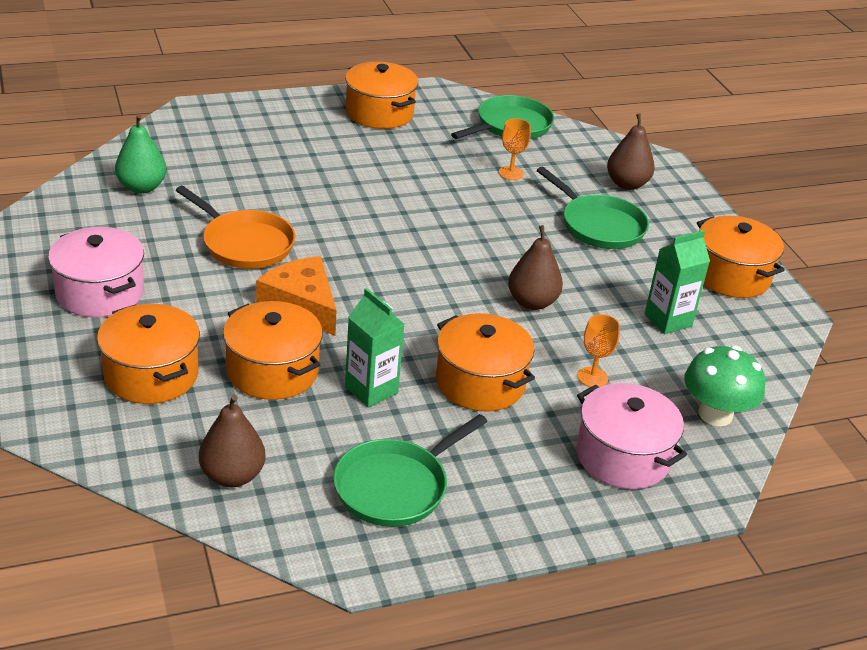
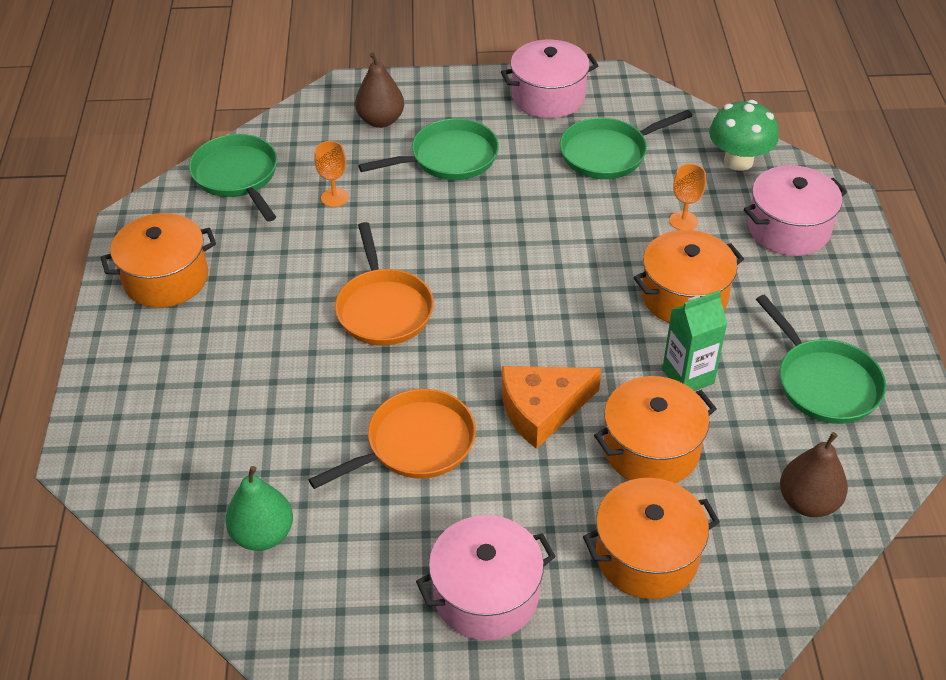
camera: 70 degrees left, 10 degrees up
brown pear [508,225,563,310] -> none
green carton [644,230,710,334] -> green pan [560,110,692,179]
orange pot [697,216,784,298] -> pink pot [501,40,599,118]
none -> orange pan [335,222,434,346]

